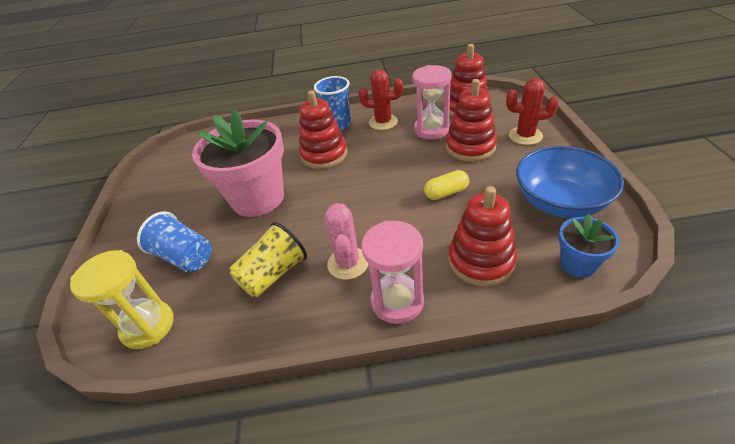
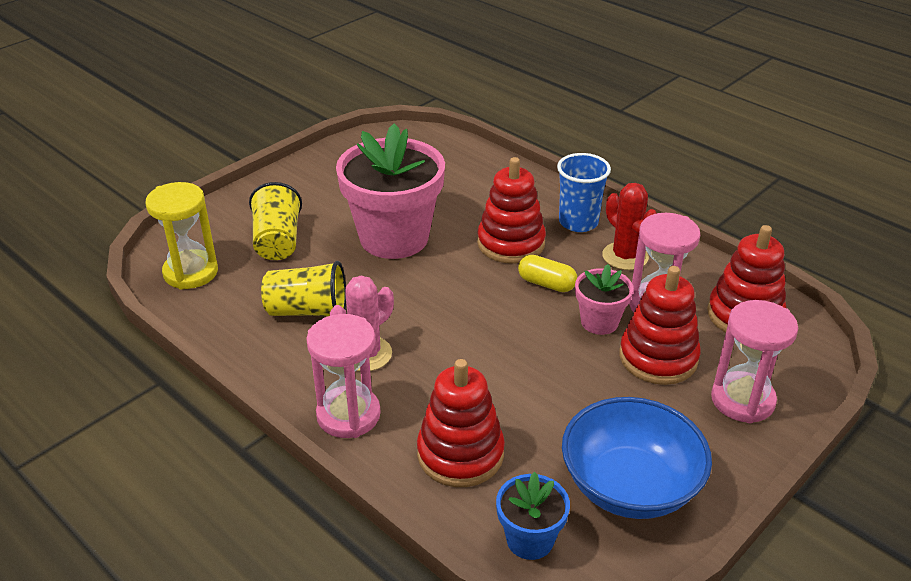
camera: 45 degrees right, 5 degrees down
blue cup [137,211,212,273] -> yellow cup [249,182,302,260]
yellow capsule [424,170,469,200] -> yellow capsule moved to [518,255,577,292]
red cactus [506,78,559,145] -> pink hourglass [711,300,798,423]
none -> pink flower pot [575,264,633,335]

